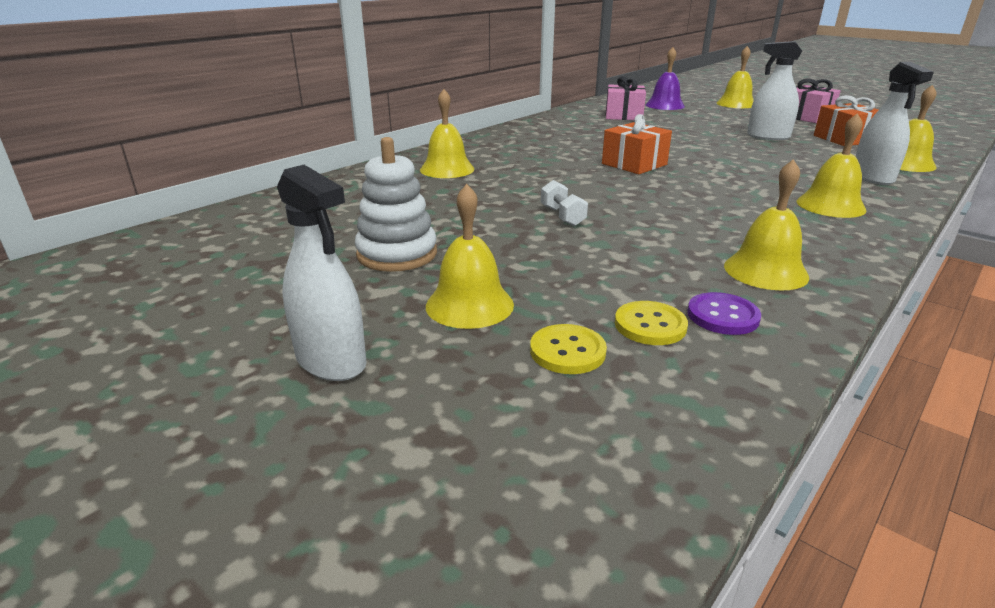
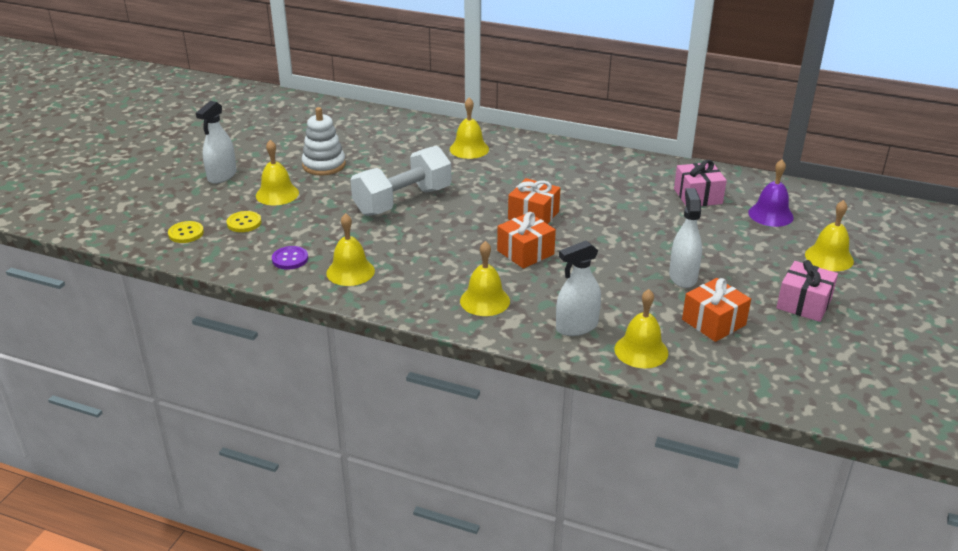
camera: 70 degrees right, 5 degrees up
white dumbbell [541,180,588,226] -> white dumbbell [351,146,451,216], size x2.50
yellow button [615,301,688,345] -> yellow button moved to [168,221,204,243]
none -> orange gift [497,212,556,269]

